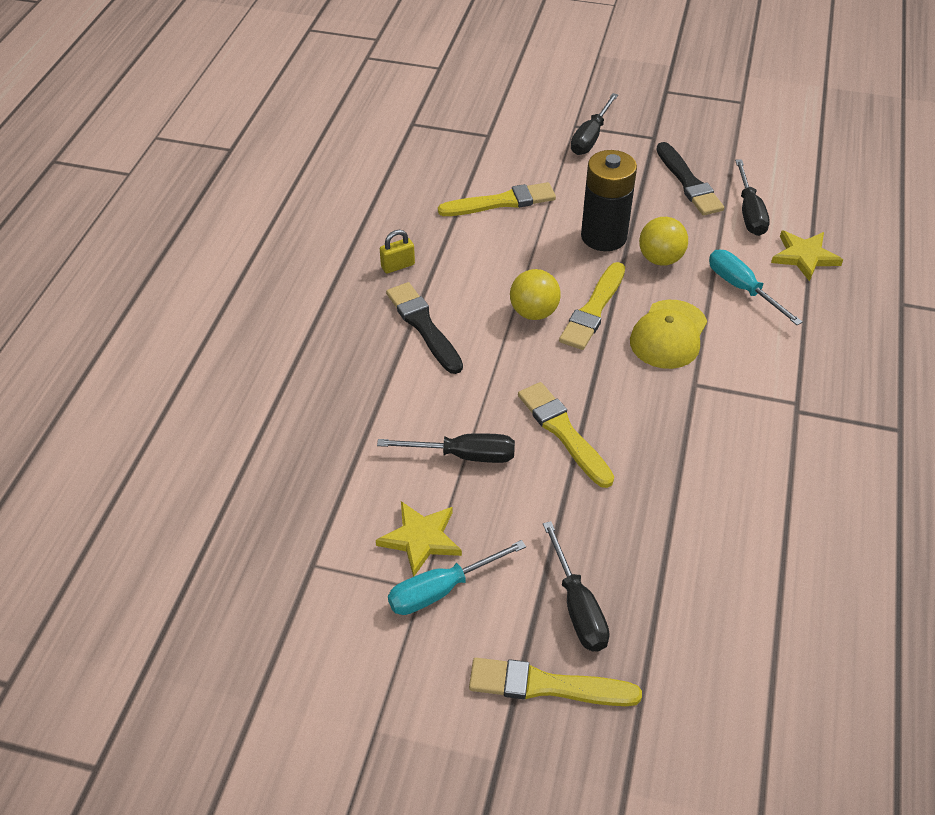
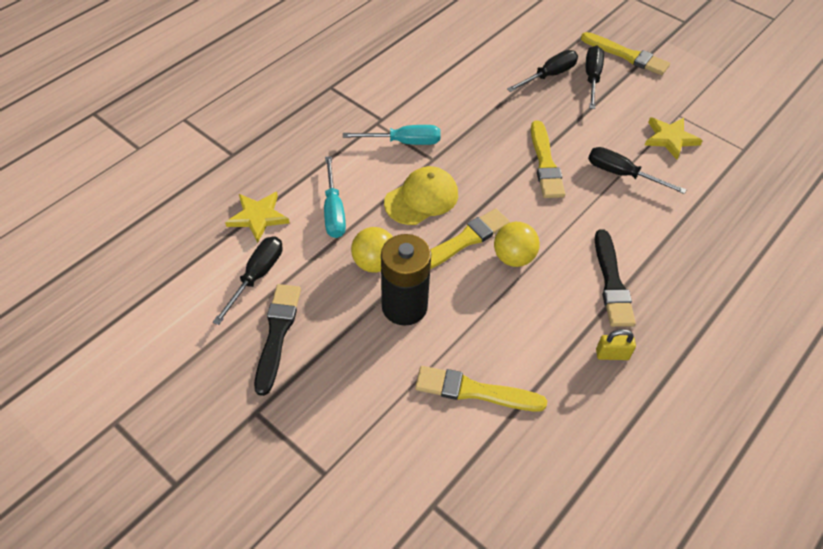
camera: 155 degrees left, 5 degrees up
turquoise screwdriver [388,540,526,615] -> turquoise screwdriver moved to [343,125,441,145]
black screwdriver [571,93,618,155] -> black screwdriver moved to [507,50,578,92]

